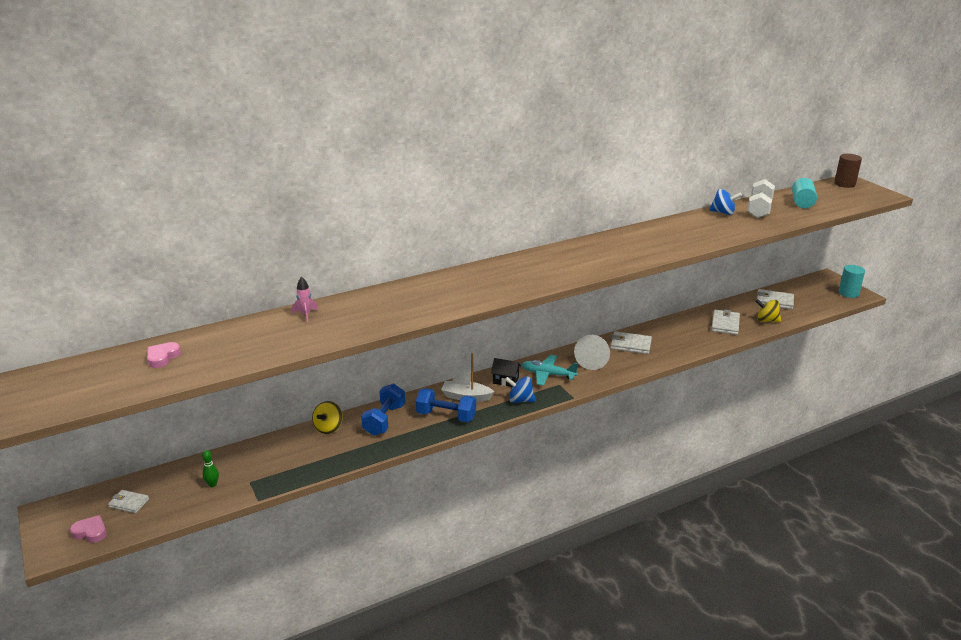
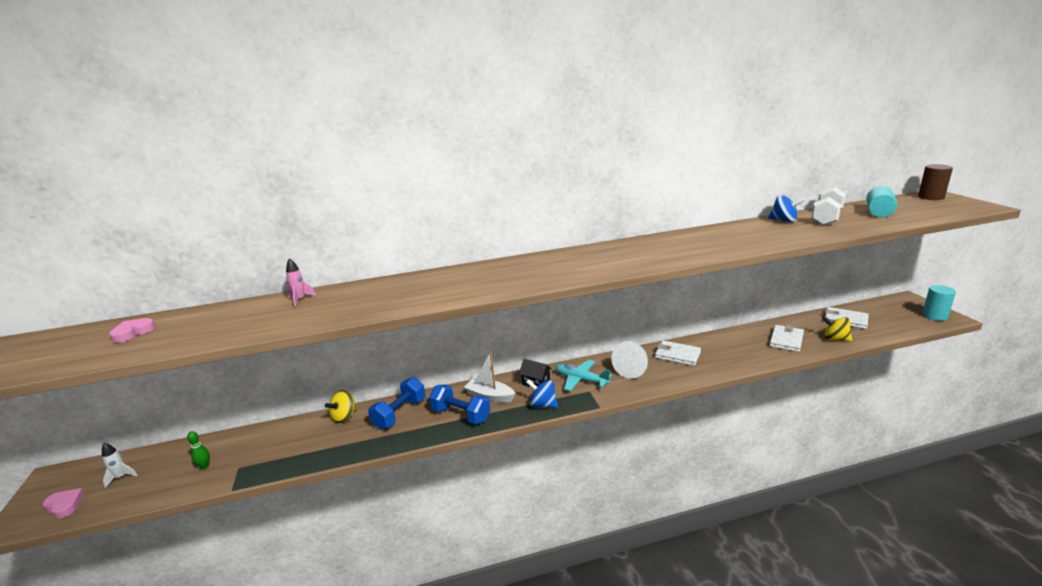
camera: 15 degrees right, 5 degrees down
white wallet [108,490,149,513] -> white rocket [102,443,138,488]

